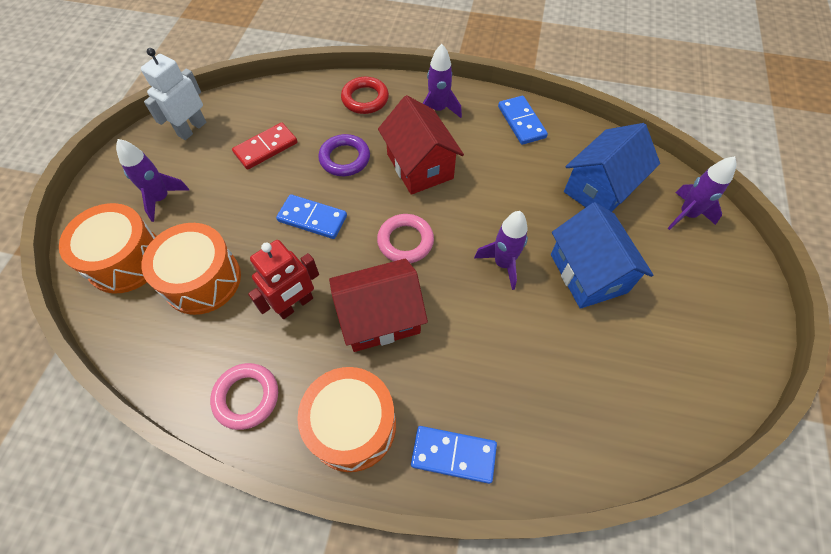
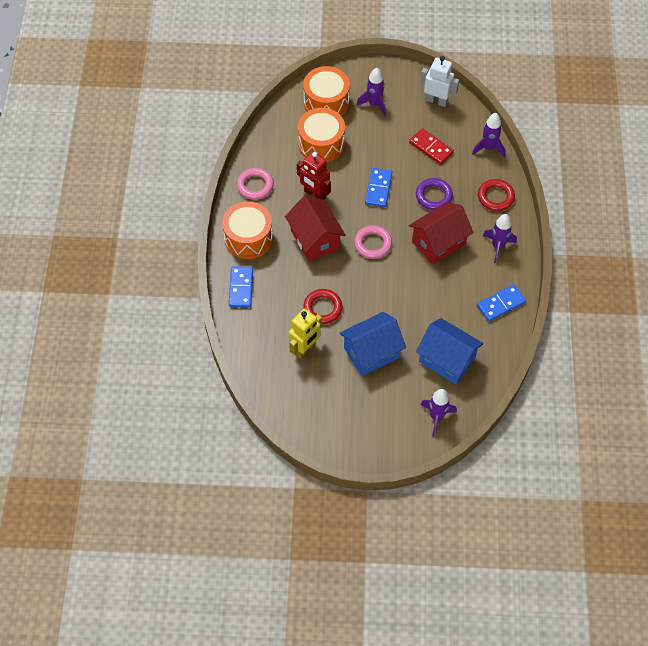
camera: 80 degrees right, 0 degrees up
purple rocket [474,211,528,290] -> purple rocket moved to [472,113,505,157]
none -> yellow robot [289,308,322,359]
none -> red ring [303,289,343,324]

